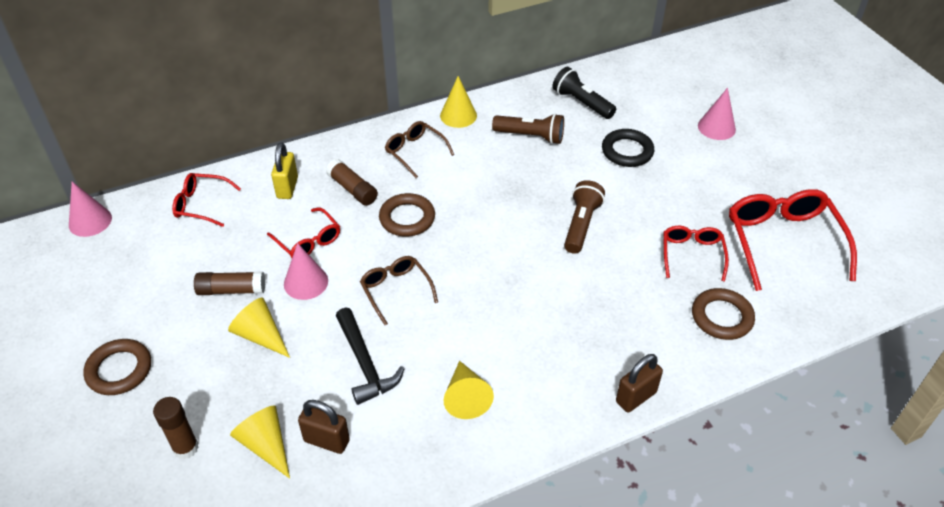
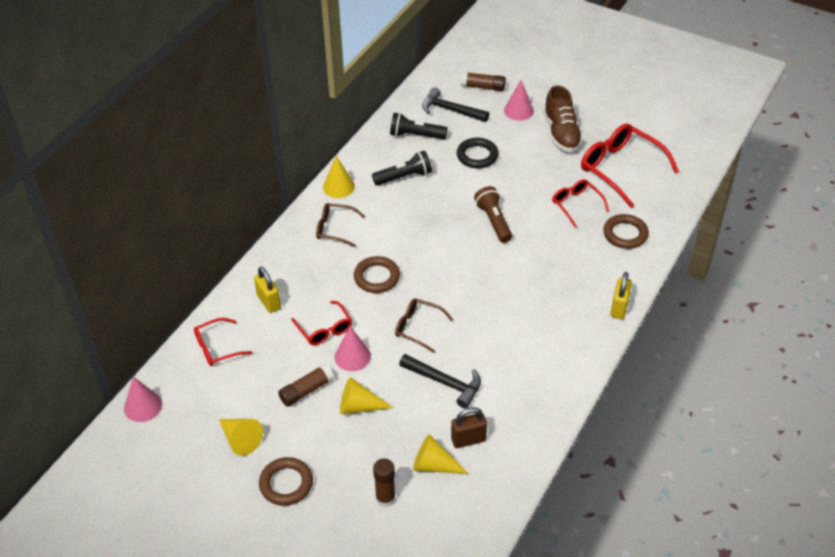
camera: 35 degrees left, 0 degrees up
red glasses [267,207,340,258] -> red glasses turned 45 degrees clockwise [291,301,352,345]
brown glue stick [326,159,378,206] -> brown glue stick moved to [461,72,506,91]
yellow cone [444,361,494,419] -> yellow cone moved to [219,419,263,456]
brown flashlight [492,114,564,144] -> black flashlight [372,151,432,186]
brown padlock [616,354,663,413] -> yellow padlock [610,272,632,319]
none -> black hammer [422,87,489,122]
none -> brown shoe [543,86,583,152]

